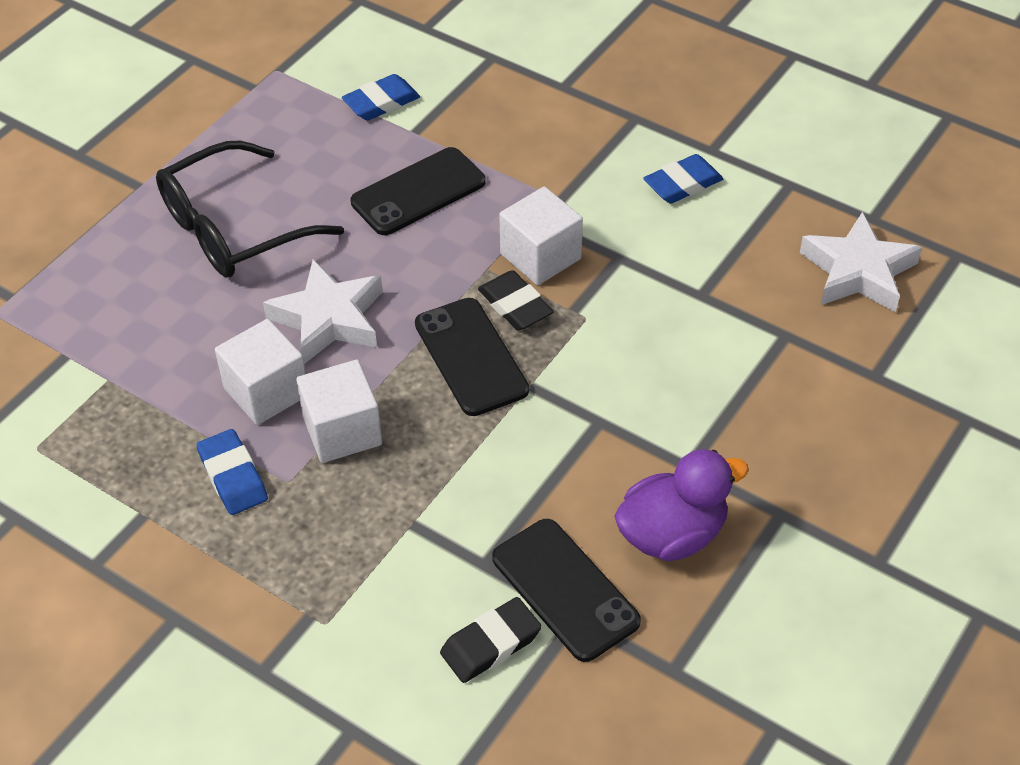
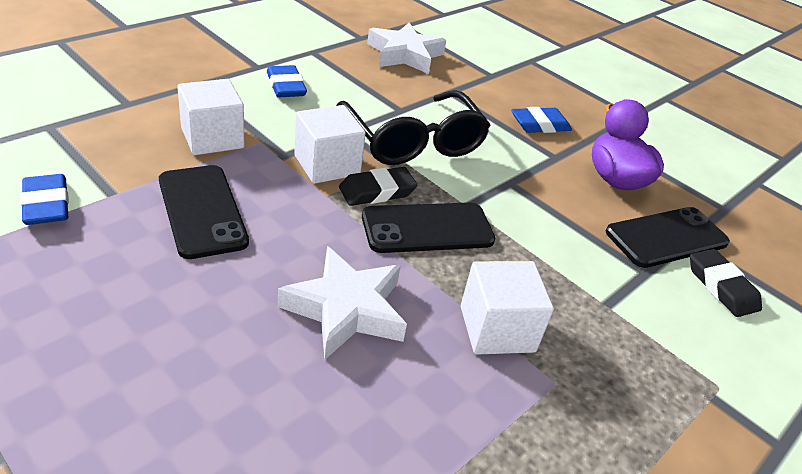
camera: 85 degrees left, 10 degrees down
black glasses [156,141,344,277] -> black glasses moved to [336,90,491,165]
blue eraser [196,429,268,515] -> blue eraser moved to [511,107,572,133]
white cube [215,319,306,425] -> white cube moved to [177,79,245,155]

